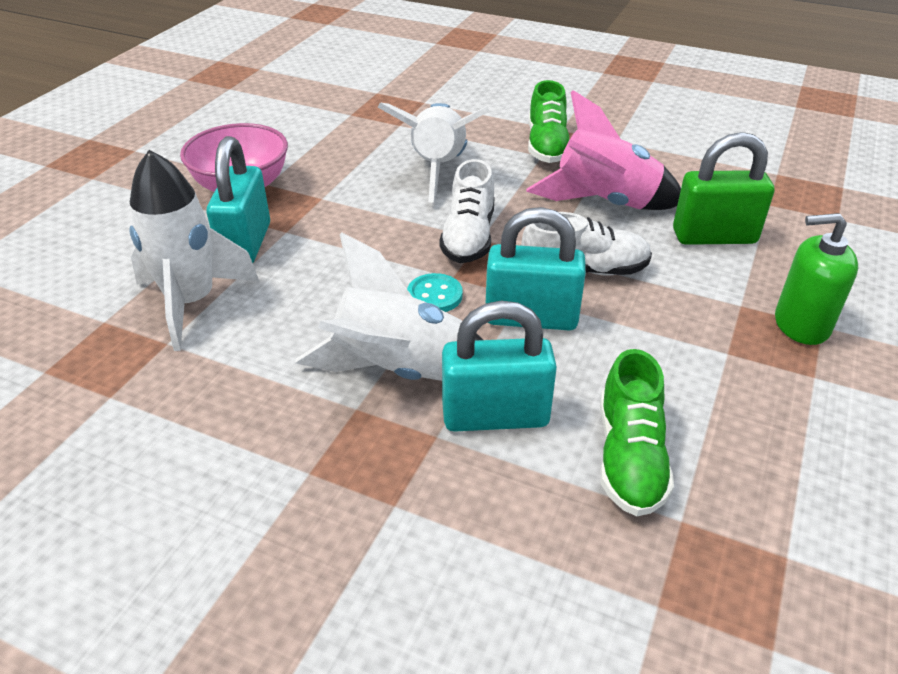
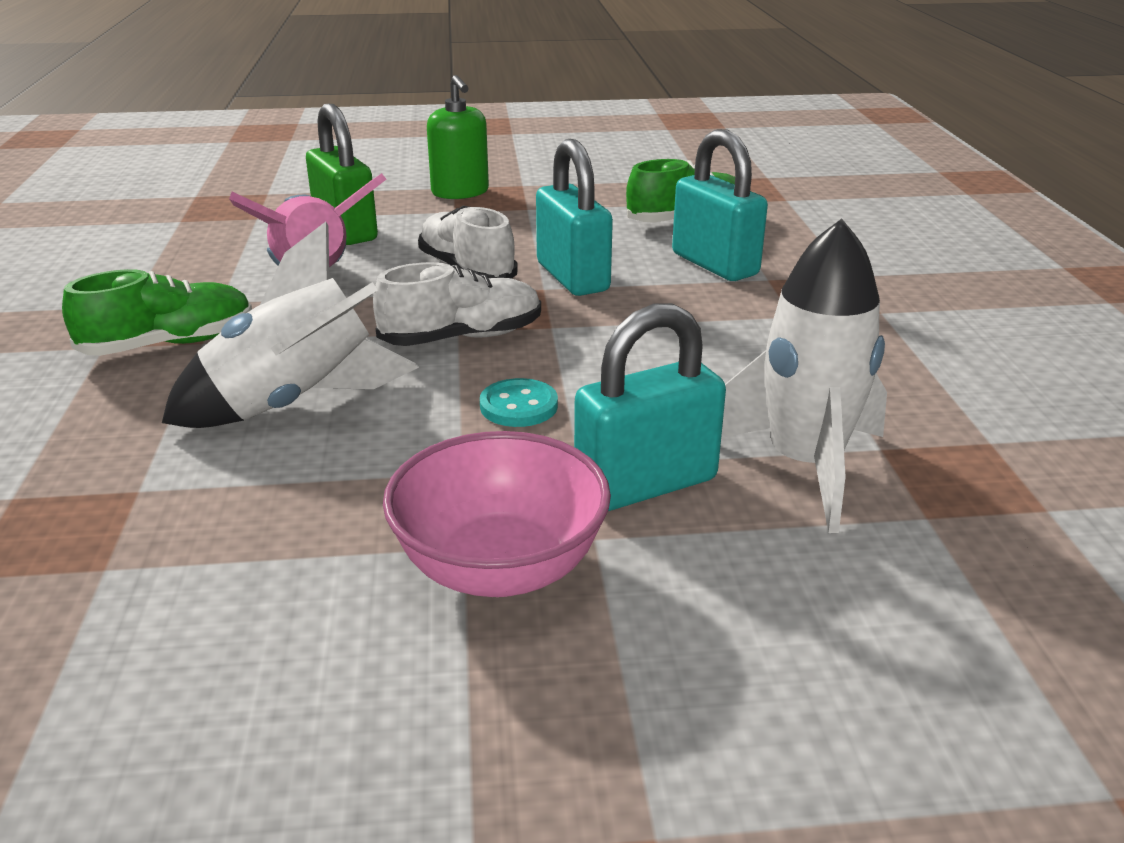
camera: 120 degrees left, 10 degrees down
white rocket [295,232,483,381] -> none
turquoise button [407,273,463,312] -> turquoise button moved to [480,378,558,427]

